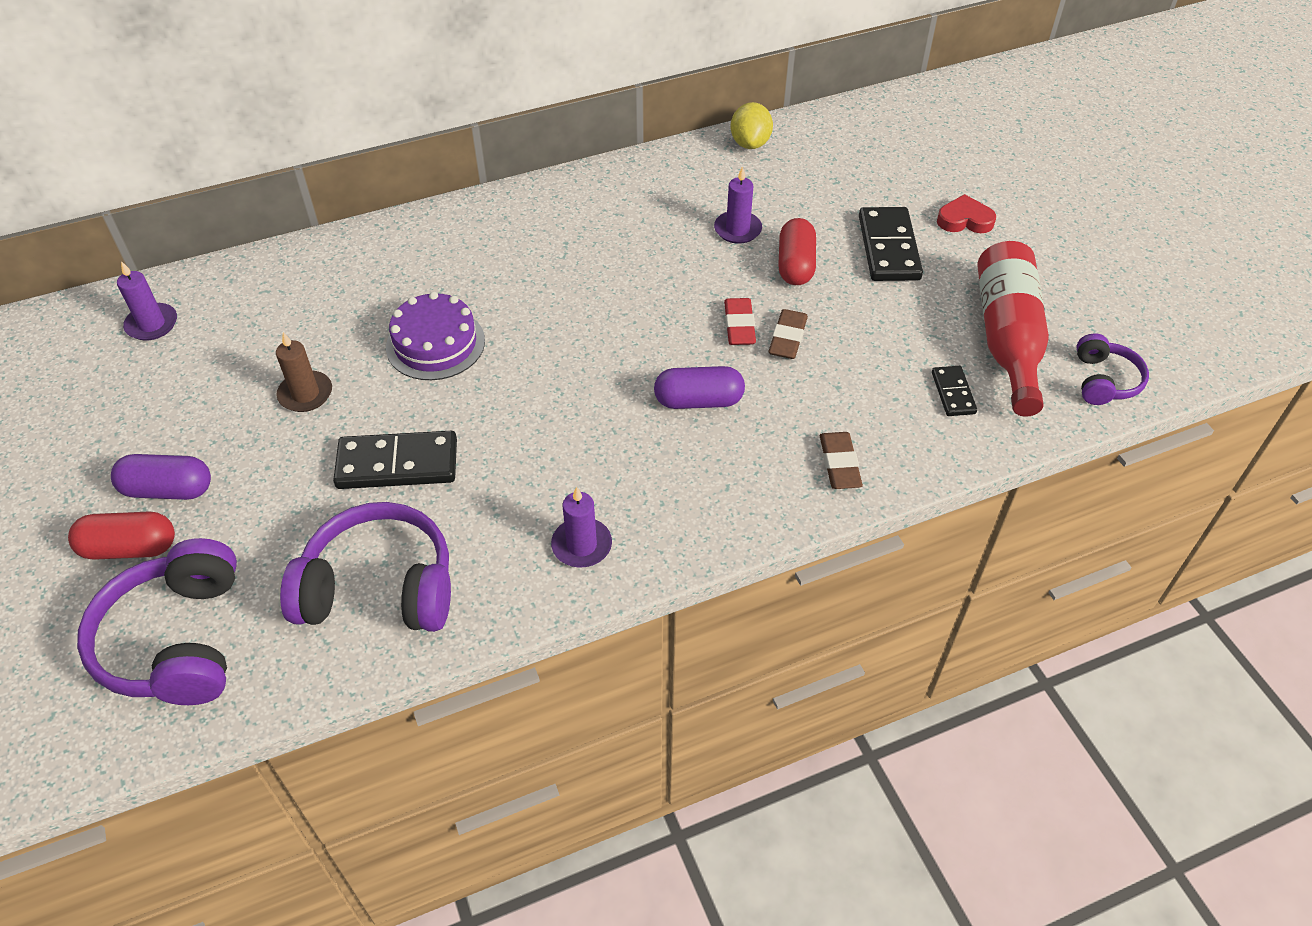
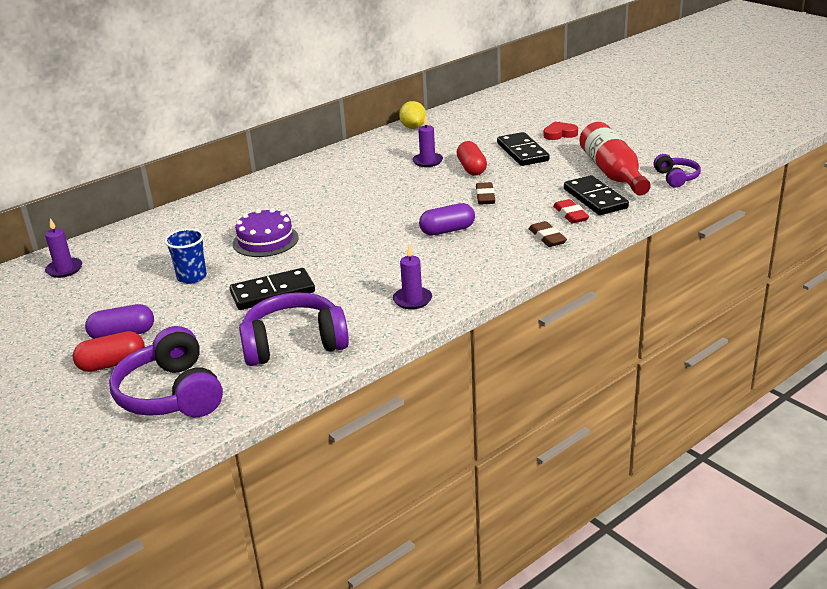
camera: 15 degrees left, 20 degrees down
brown candle [276,332,332,412] -> blue cup [165,229,207,284]
red eraser [724,298,756,345] -> red eraser moved to [553,199,589,224]
black domino [932,366,977,416] -> black domino [564,175,629,215], size x1.83

